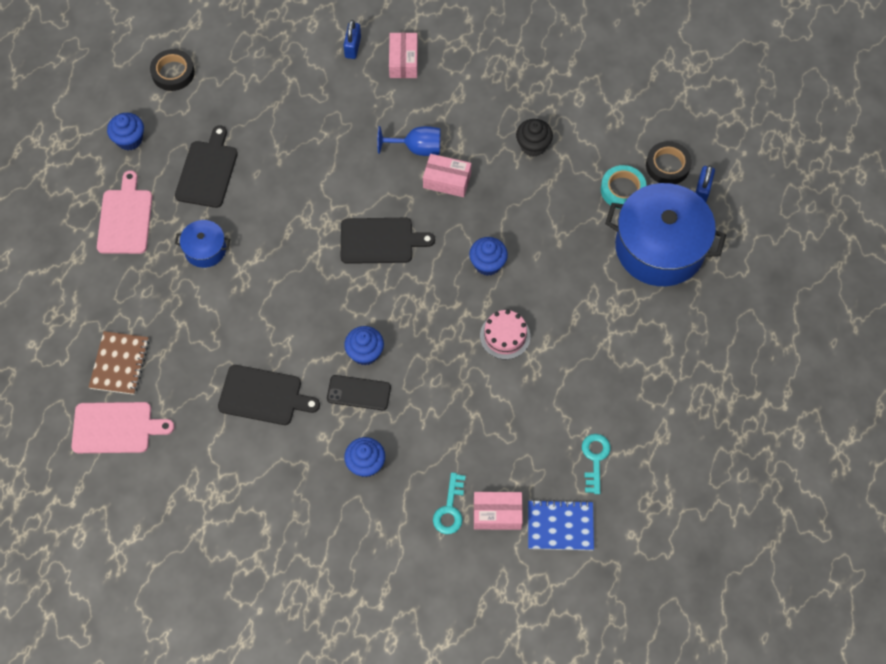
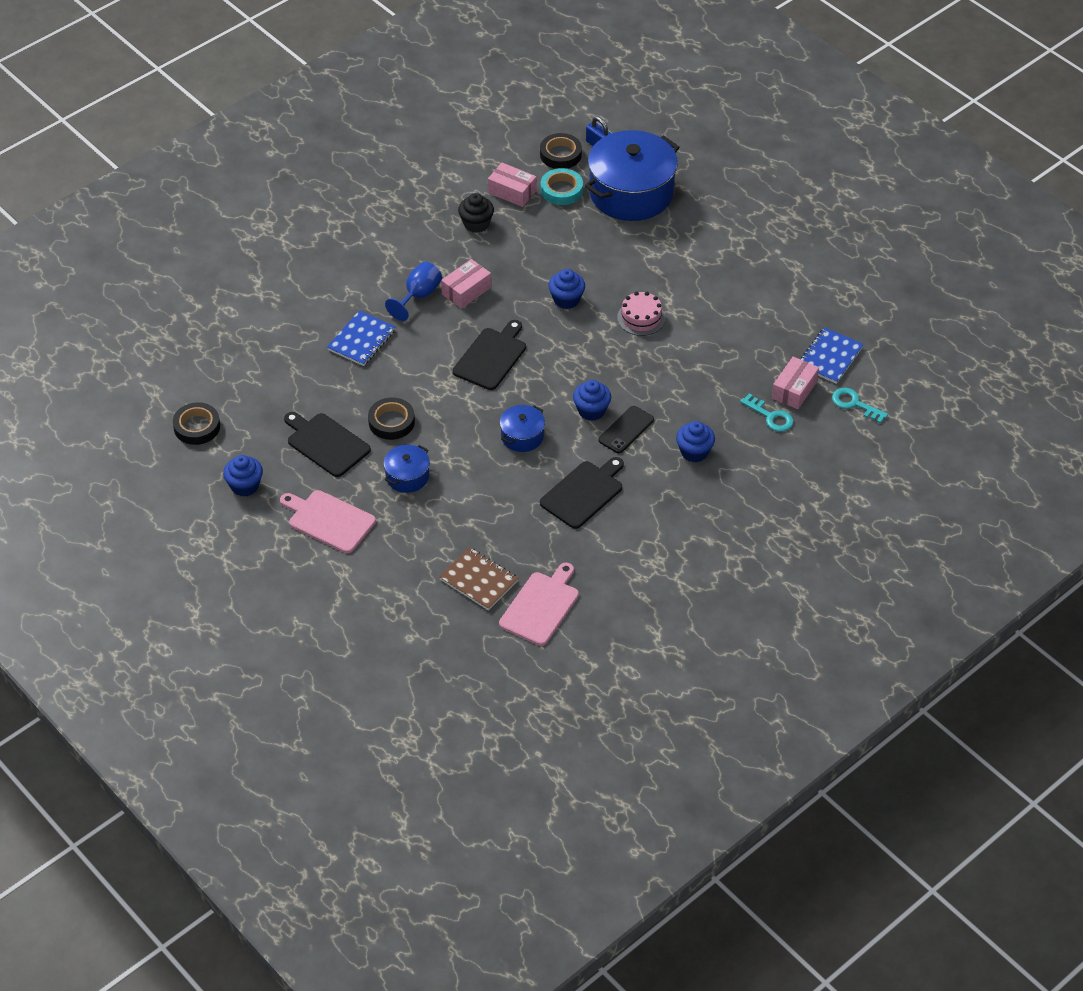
camera: 60 degrees left, 15 degrees down
blue padlock [343,20,361,59] -> none
pink box [389,32,418,78] -> pink box moved to [488,163,537,207]
turquoise key [582,434,611,494] -> turquoise key moved to [832,388,888,423]
none -> blue notebook [327,310,396,366]
none -> black tape [368,397,415,440]
none -> blue pot [500,405,545,452]

